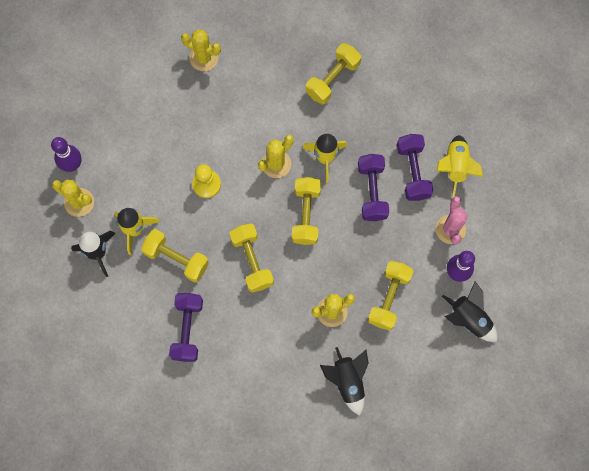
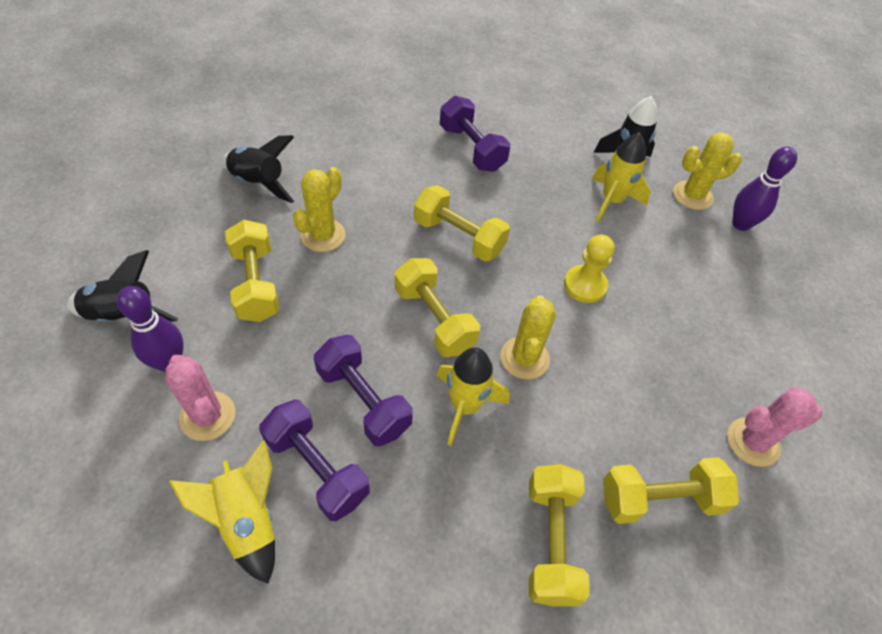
camera: 140 degrees right, 20 degrees down
yellow dumbbell [141,229,209,283] -> yellow dumbbell moved to [603,457,739,524]
yellow cactus [181,30,221,71] -> pink cactus [727,387,822,467]

